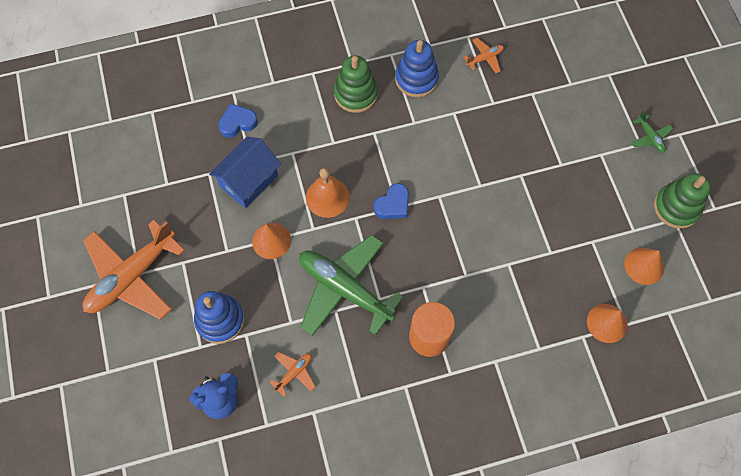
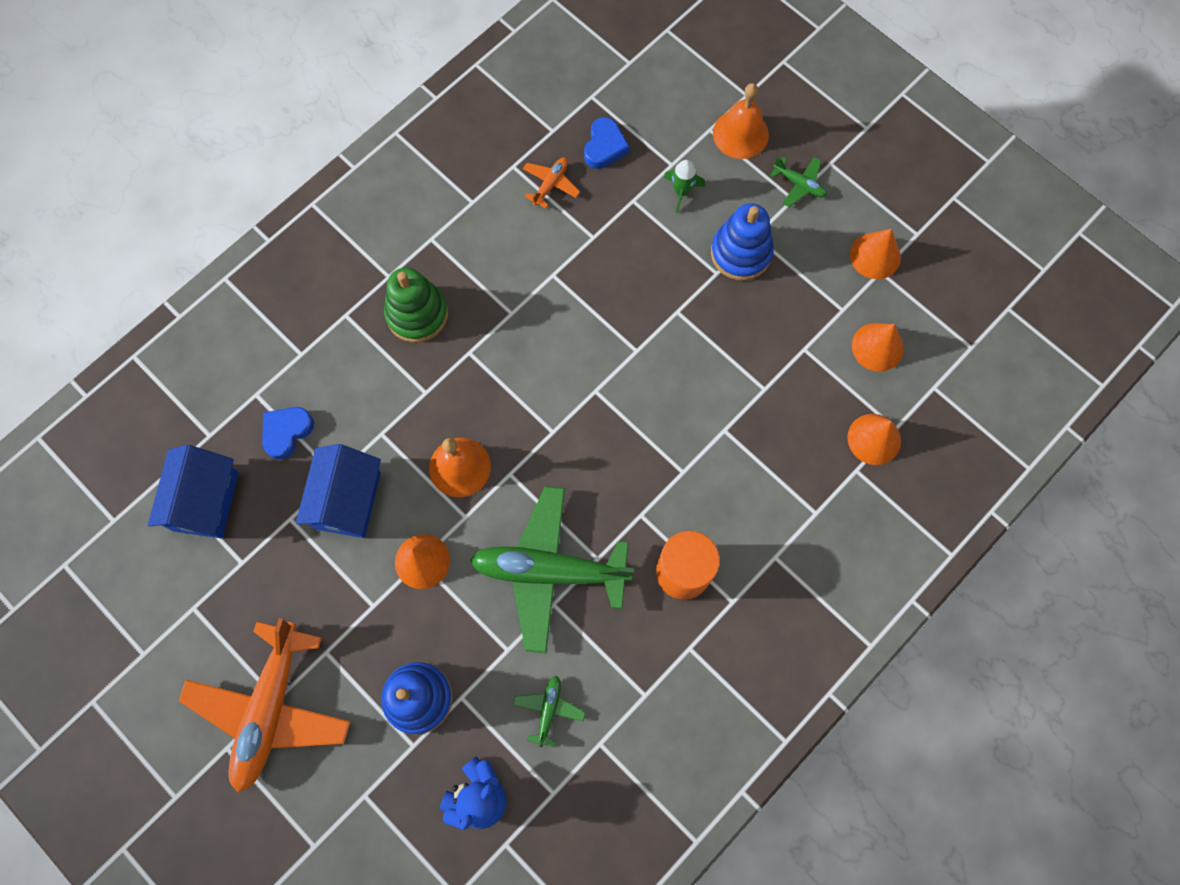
camera: 30 degrees left, 5 degrees up
orange plane [269,352,316,397] -> green plane [513,676,586,747]
blue heart [373,183,409,219] -> blue heart moved to [584,117,629,169]
blue stacking toy [395,40,439,97] -> blue stacking toy moved to [711,203,774,281]
green stacking toy [654,173,711,229] -> orange cone [850,229,901,279]
none -> blue house [148,445,239,538]
none -> green rocket [664,160,705,213]
none -> orange bell [713,83,769,159]

